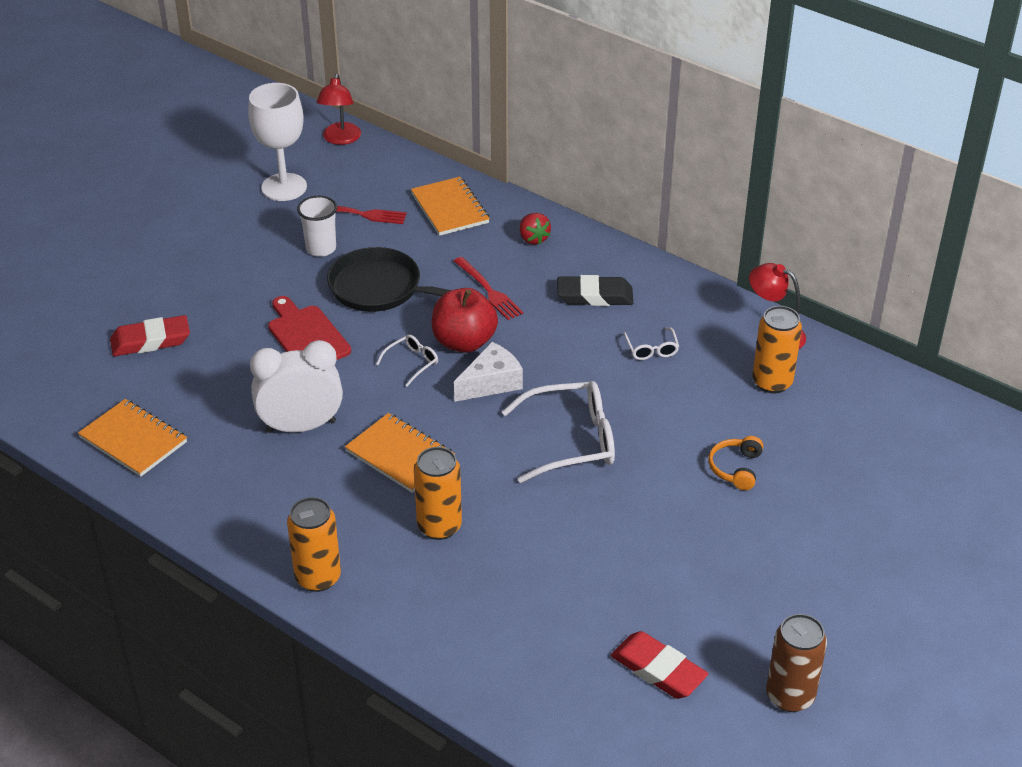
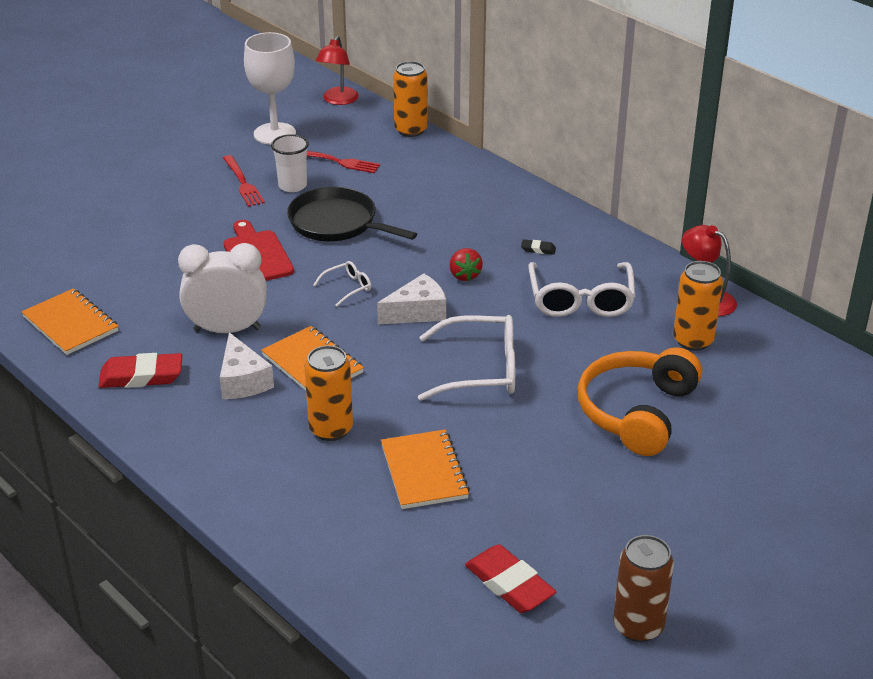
camera: 10 degrees right, 5 degrees down
red eraser [110,315,190,356] -> red eraser moved to [98,353,182,388]
orange can [287,497,341,592] -> orange can moved to [393,61,428,137]
orange notebook [411,177,490,236] -> orange notebook moved to [381,429,470,509]
red apple [432,288,498,353] -> none
red fork [454,257,523,320] -> red fork moved to [223,155,265,207]
red strawberry [520,213,551,245] -> red strawberry moved to [449,248,483,281]
black eraser [557,275,633,306] -> black eraser [521,239,556,255], size x0.46
white glasses [623,327,679,360] -> white glasses [528,262,635,317], size x2.09
orange headphones [708,436,763,490] -> orange headphones [578,347,702,456], size x2.13
none -> white cheese [220,332,274,399]

